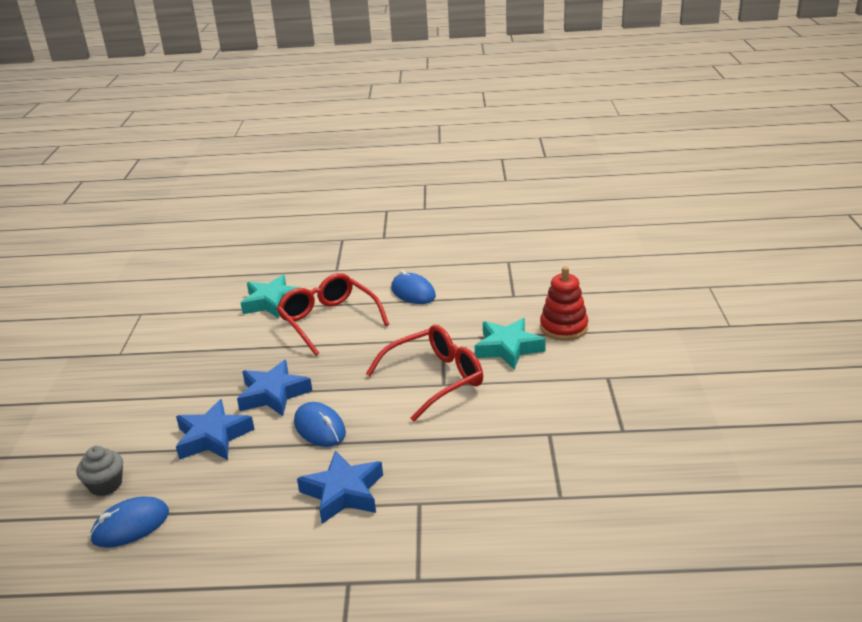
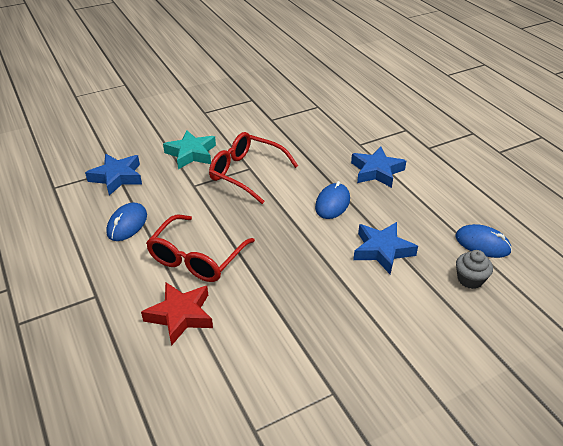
camera: 120 degrees left, 10 degrees up
blue star [237,360,312,416] -> blue star moved to [85,154,142,196]
turquoise star [241,275,300,318] -> red star [141,282,213,346]
red stacking toy [540,266,588,341] -> none

